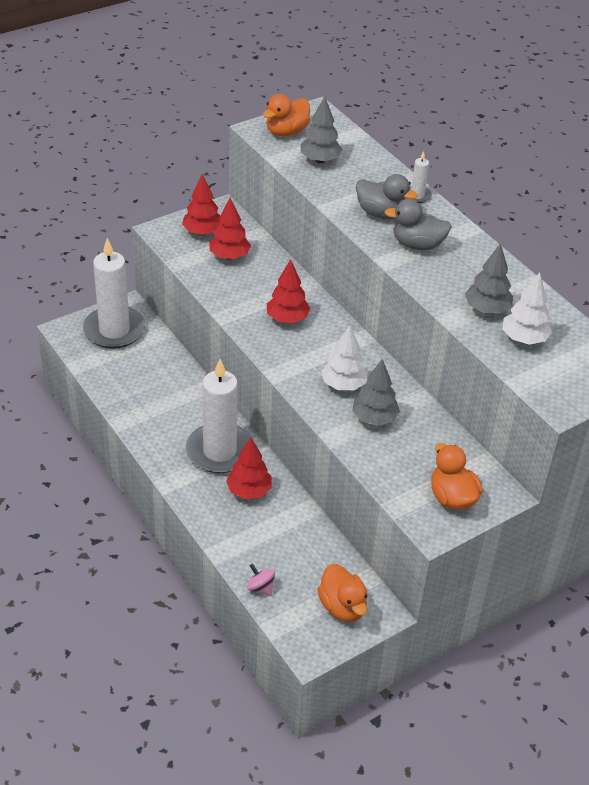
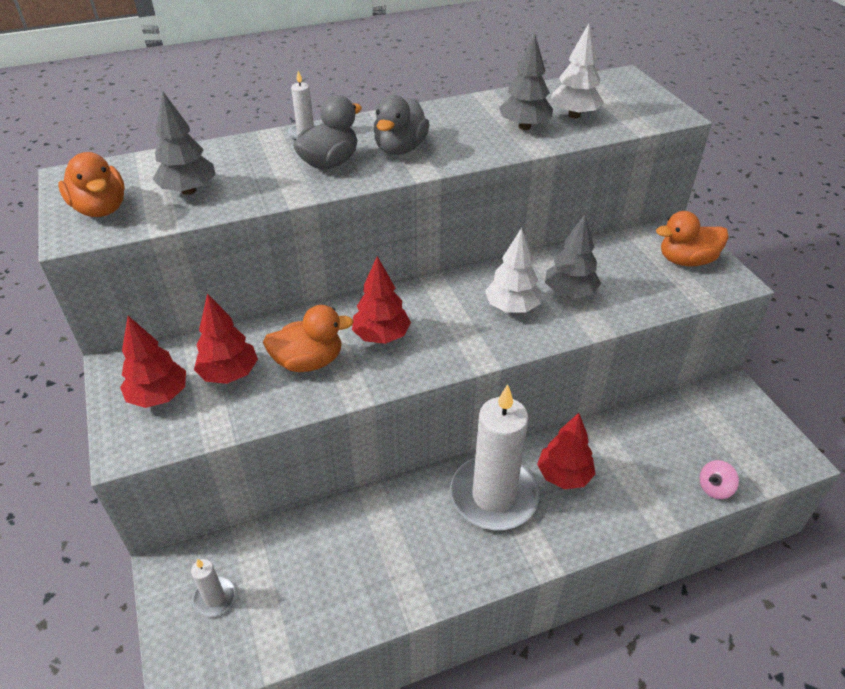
camera: 75 degrees left, 0 degrees up
white candle [83,238,146,349] -> white candle [191,559,235,617], size x0.42
orange duck [317,564,367,622] -> orange duck moved to [263,305,354,372]

